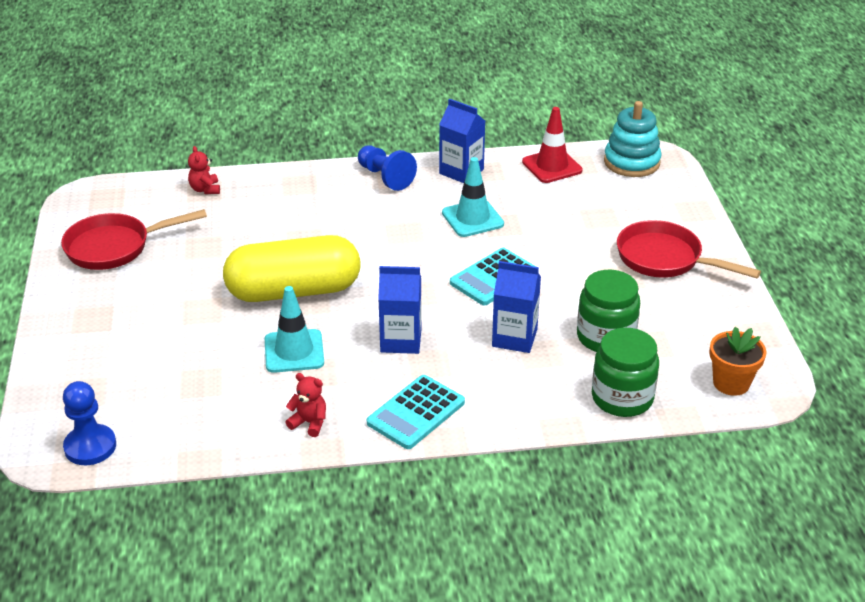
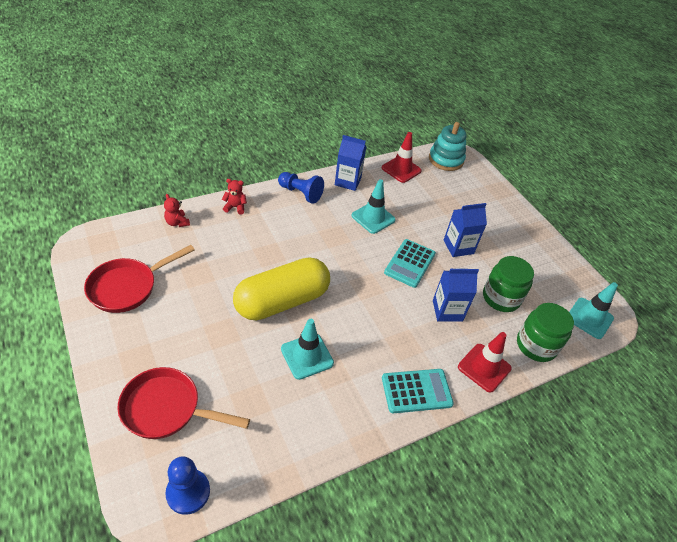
camera: 25 degrees left, 10 degrees up
red teddy bear [285,373,326,437] -> red teddy bear moved to [222,179,247,215]
turquoise calculator [367,375,465,449] -> turquoise calculator turned 120 degrees counterclockwise [382,369,454,413]
blue carton [378,266,422,354] -> blue carton moved to [444,203,487,257]
red pan [617,220,761,278] -> red pan moved to [117,367,250,439]
orange flower pot [709,327,766,396] -> turquoise traffic cone [569,282,618,339]
none -> red traffic cone [458,332,512,393]

